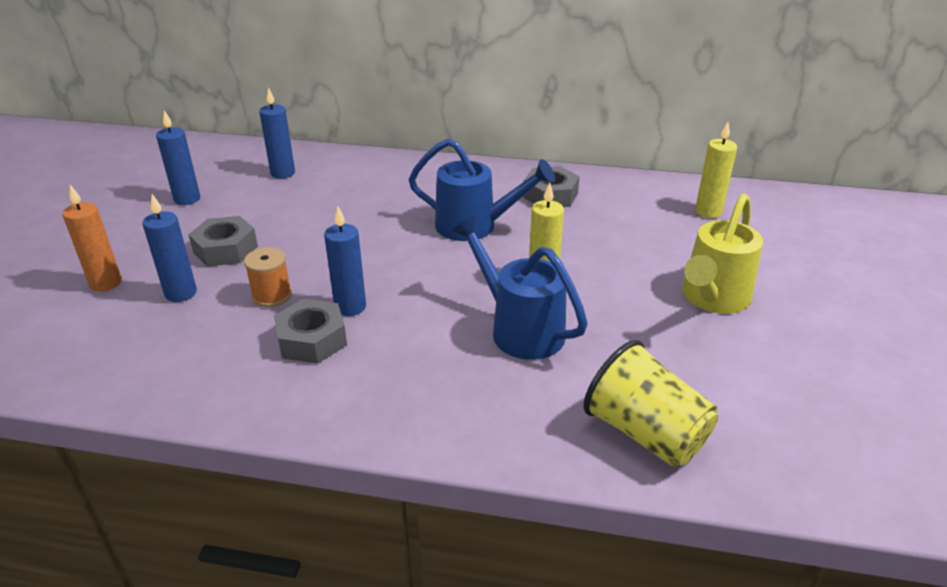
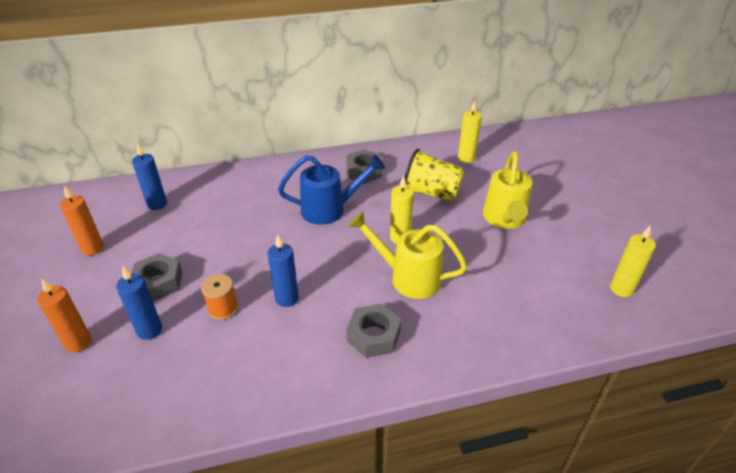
camera: 25 degrees left, 5 degrees up
blue candle [156,110,200,205] -> orange candle [60,186,104,256]
grey nut [274,299,347,364] -> grey nut moved to [347,304,401,358]
blue watering can [452,216,588,360] -> yellow watering can [348,211,467,299]
yellow cup [584,340,718,467] -> yellow cup moved to [404,149,464,201]
none -> yellow candle [610,225,656,297]

